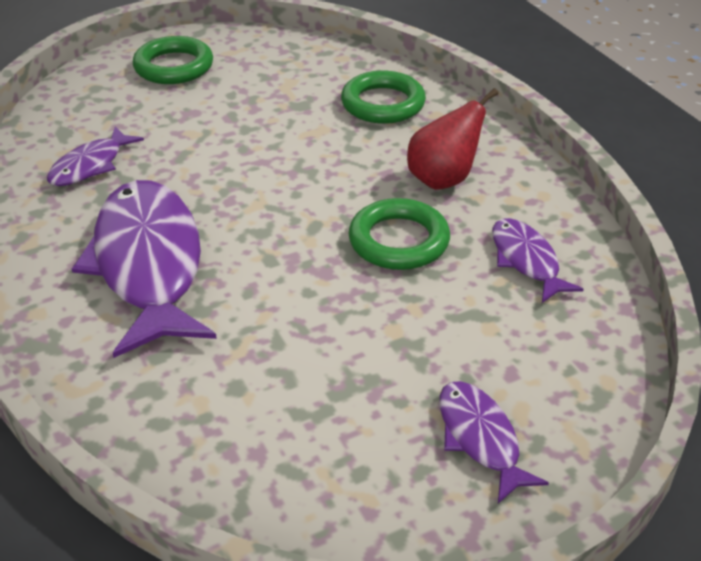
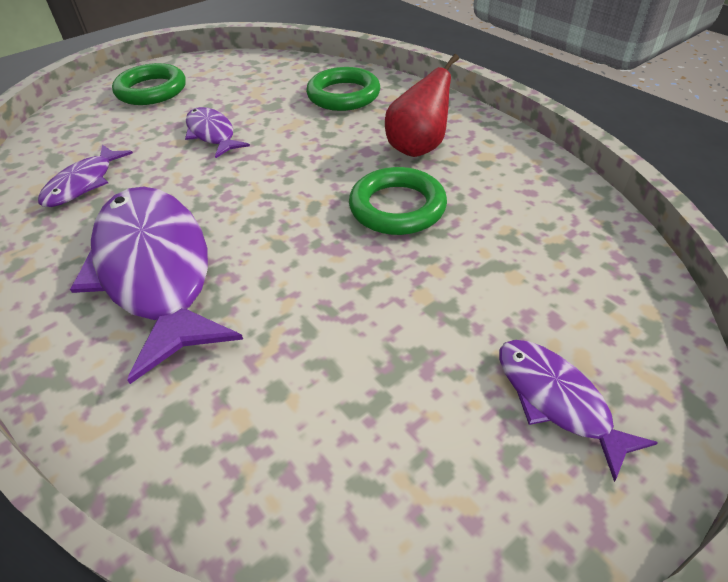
camera: 10 degrees left, 5 degrees up
purple fish [492,218,584,303] -> purple fish moved to [185,107,250,158]

